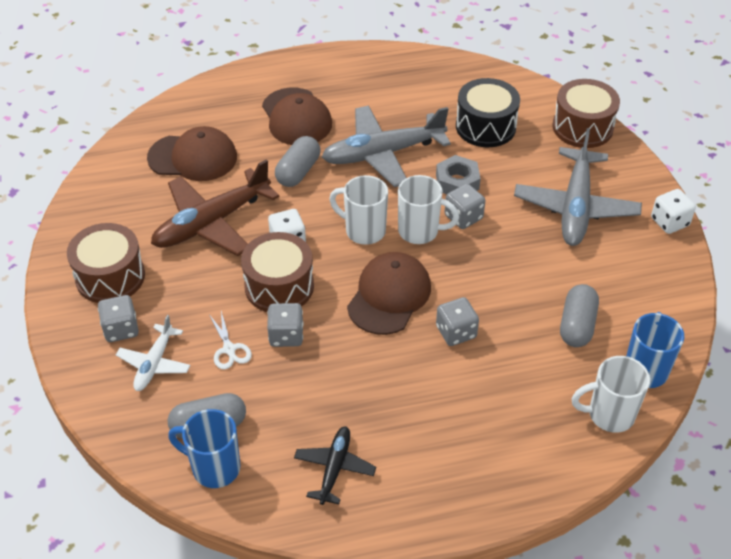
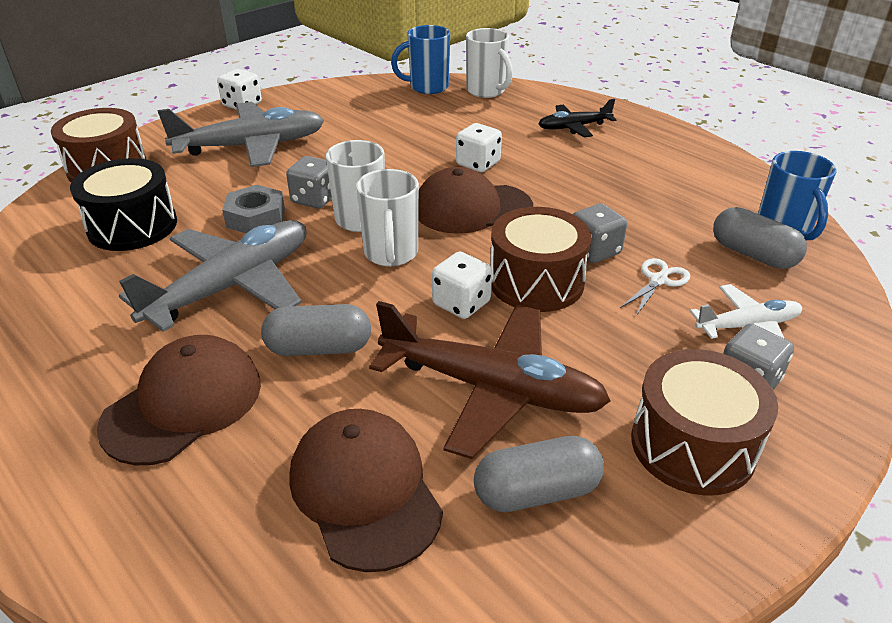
camera: 120 degrees left, 10 degrees down
black plane [294,427,376,505] -> black plane moved to [538,99,616,137]
grey plane [322,106,451,187] -> grey plane turned 90 degrees counterclockwise [119,220,307,332]
grey dice [436,297,479,346] -> white dice [456,123,502,172]
grey capsule [560,284,599,347] -> grey capsule moved to [474,436,604,512]

